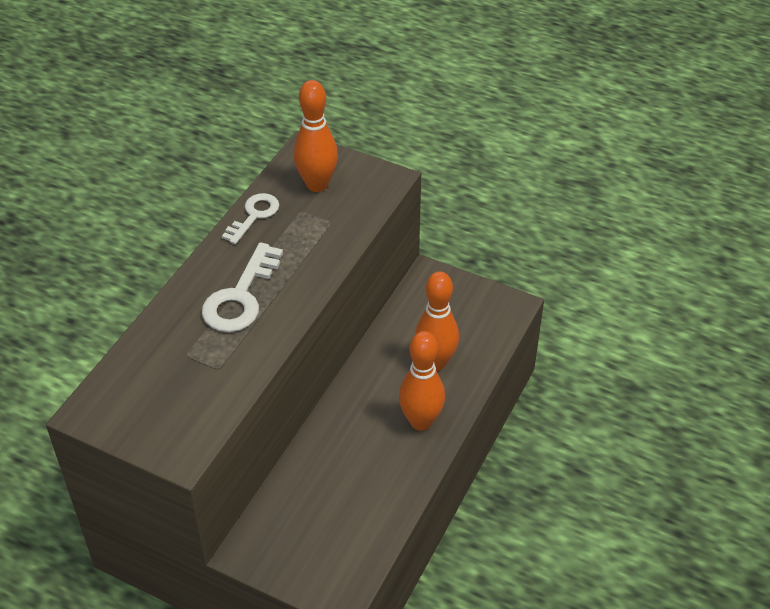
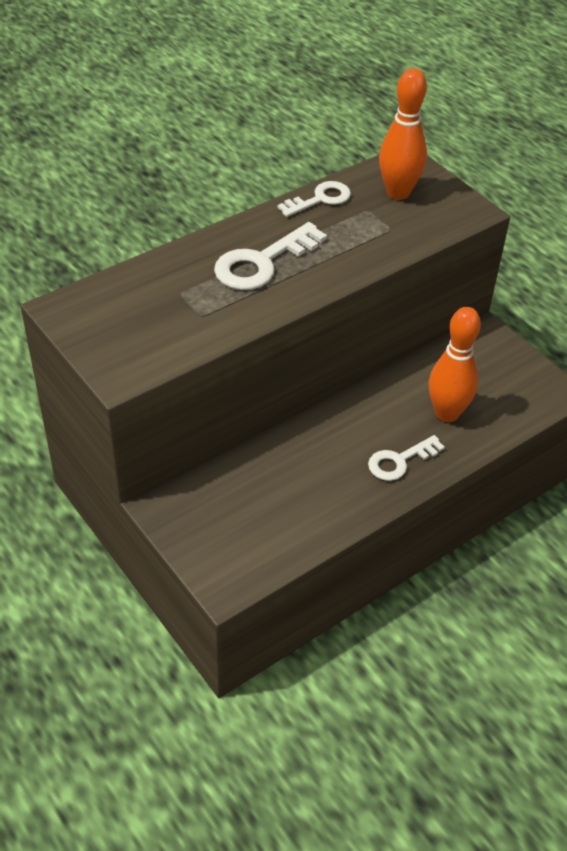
camera: 25 degrees right, 0 degrees up
orange bowling pin [399,331,445,431] -> white key [368,435,445,481]

